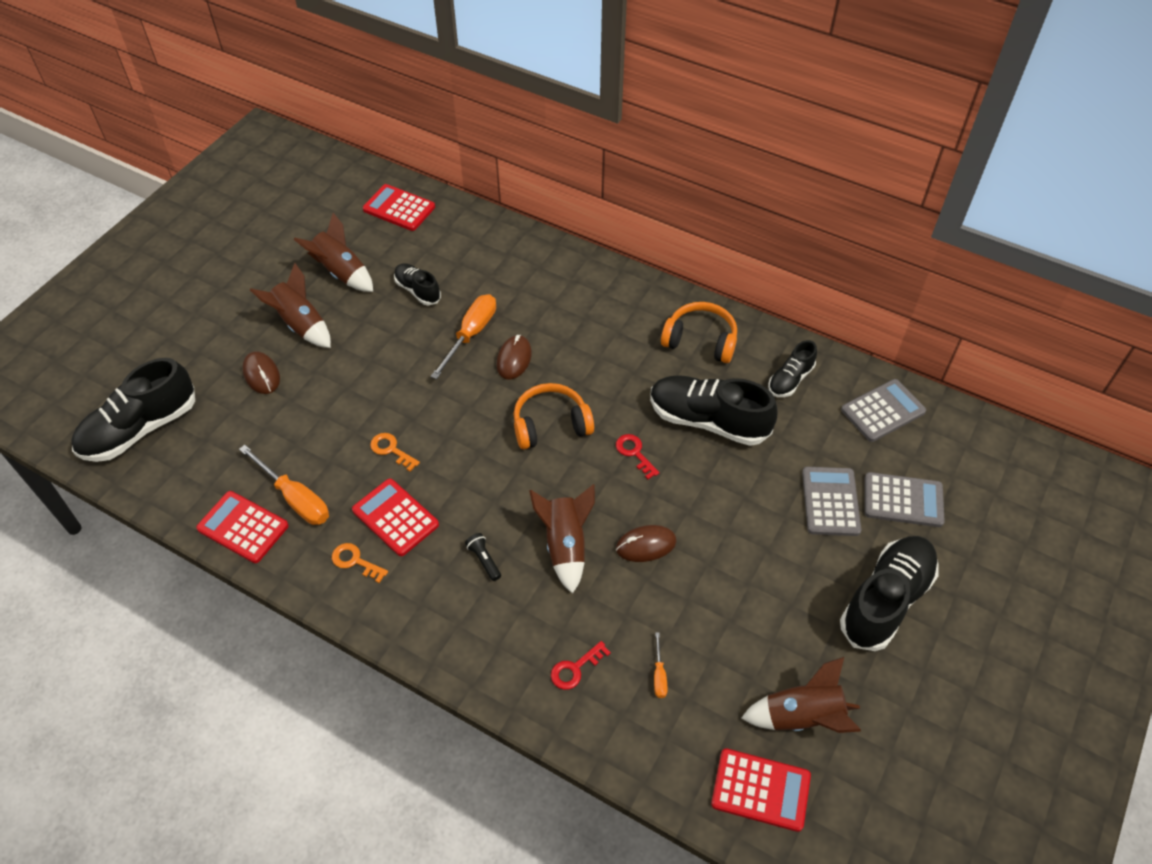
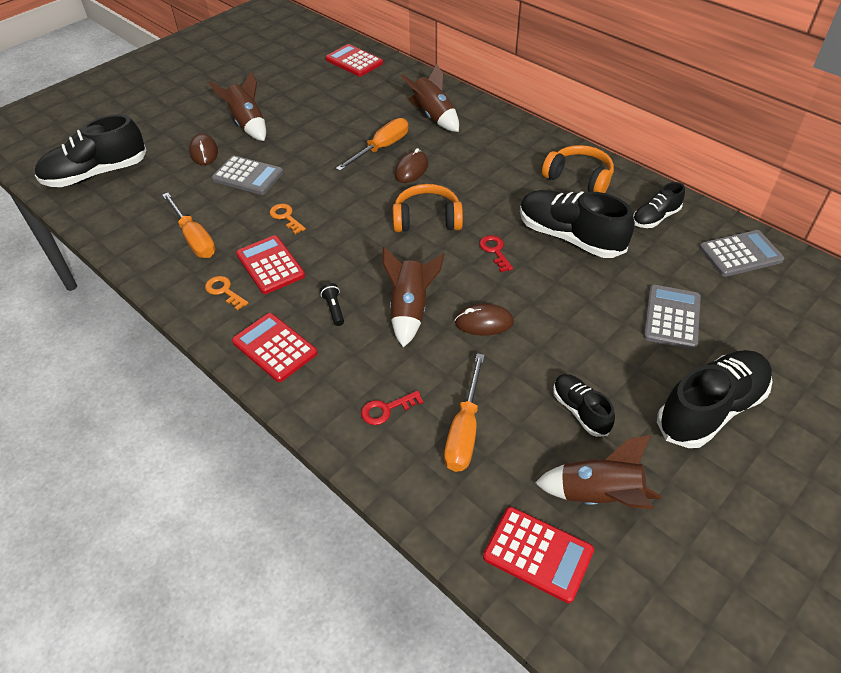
camera: 15 degrees right, 5 degrees down
red calculator [196,491,289,563] -> red calculator moved to [232,313,318,382]
brown rocket [293,213,373,292] -> brown rocket moved to [401,64,459,132]
black shoe [394,263,441,305] -> black shoe moved to [553,374,615,437]
orange screwdriver [654,632,668,698] -> orange screwdriver [444,353,485,472], size x2.08
grey calculator [864,472,945,527] -> grey calculator moved to [212,155,283,195]

